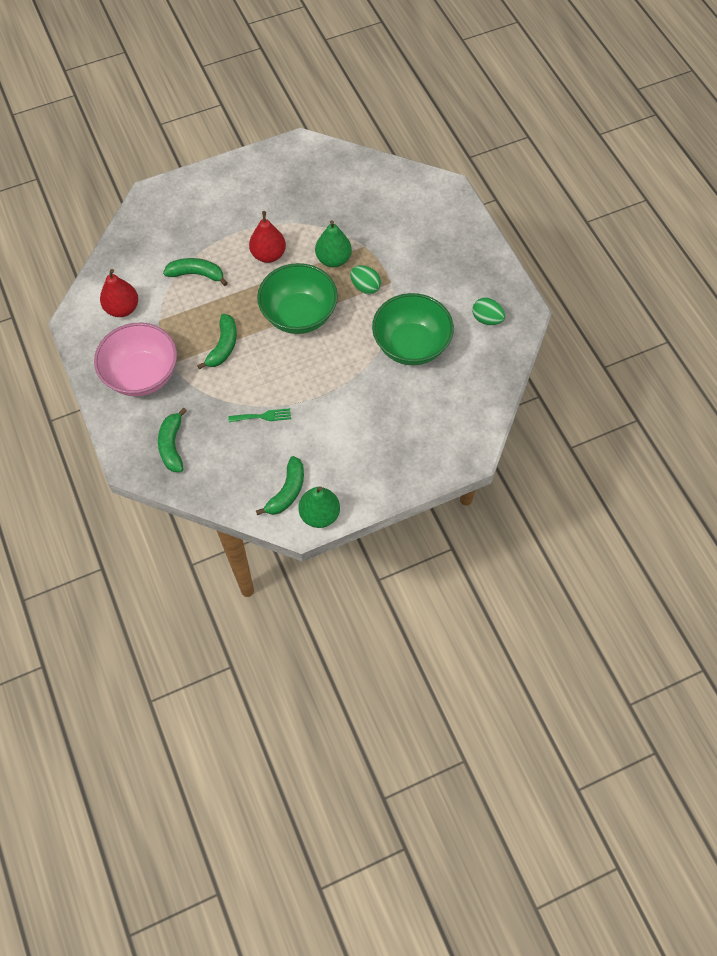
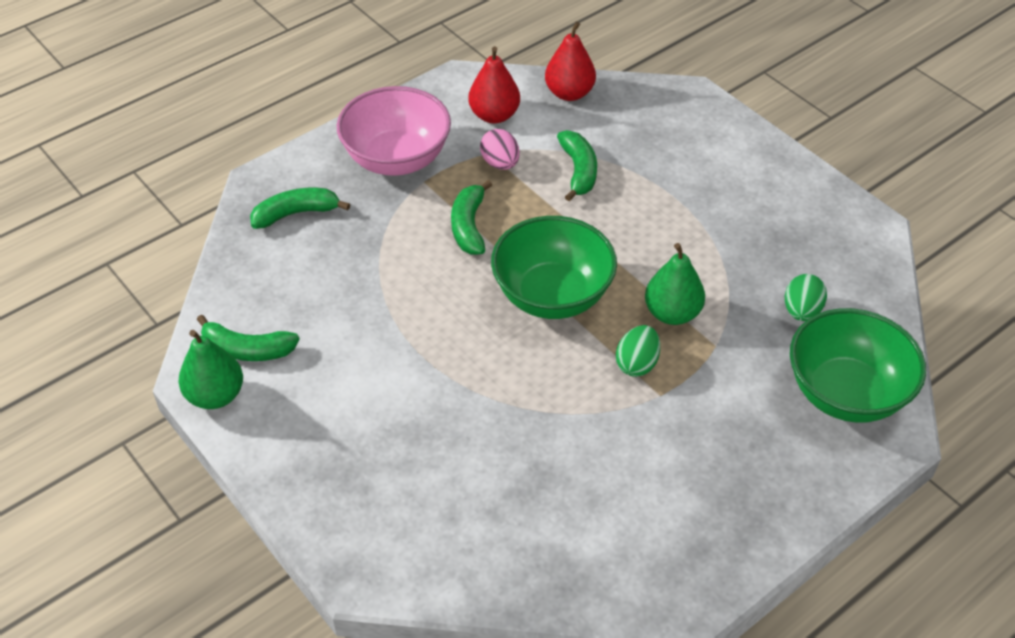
camera: 75 degrees right, 15 degrees down
green banana [197,314,237,370] -> green banana turned 90 degrees clockwise [451,180,492,255]
green fork [228,408,291,422] -> none
red pear [249,211,286,263] -> red pear moved to [545,21,596,101]
green bowl [372,293,454,366] -> green bowl moved to [790,308,926,423]
green egg [472,298,505,325] -> green egg moved to [785,274,827,321]
none -> pink egg [480,129,520,170]

